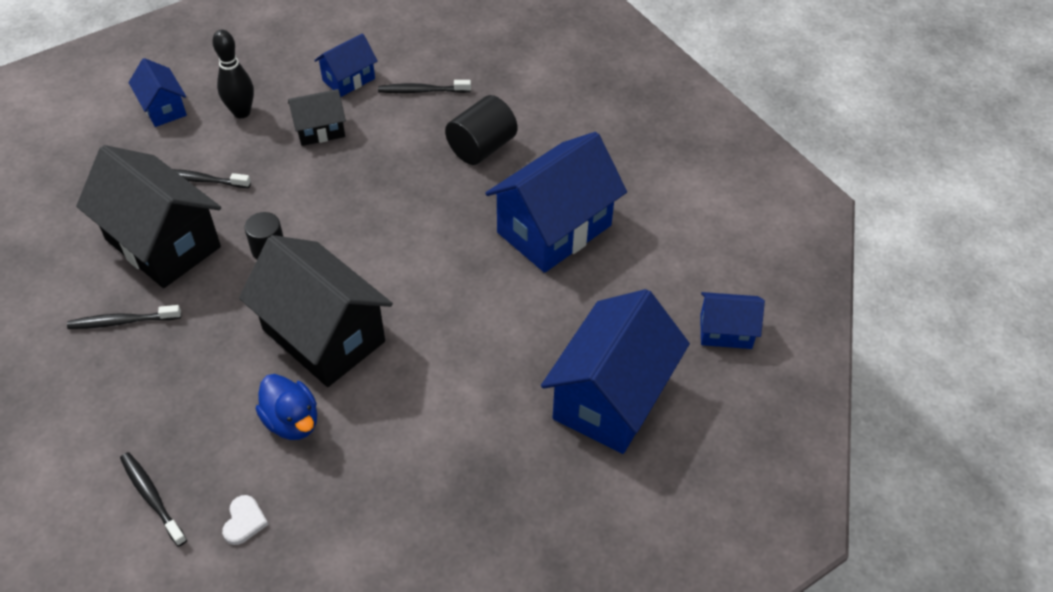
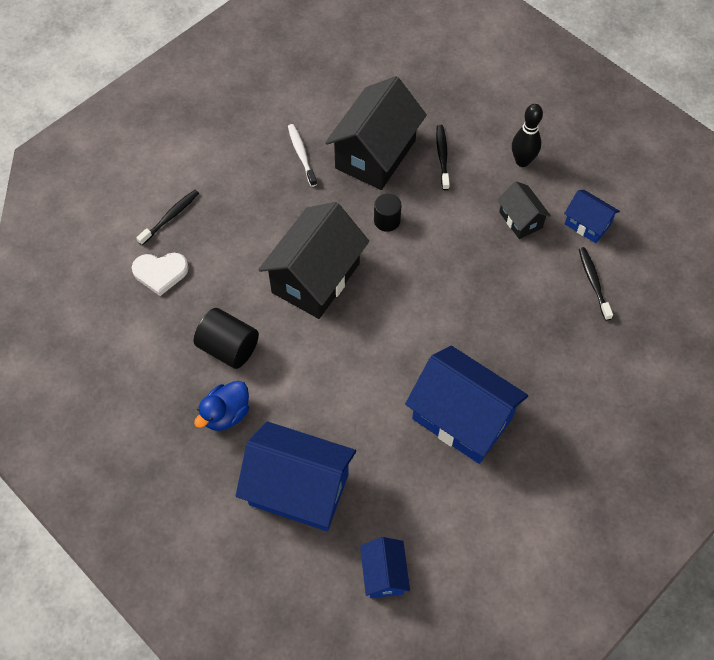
camera: 80 degrees right, 10 degrees up
black toothbrush [67,305,181,329] -> white toothbrush [288,124,317,187]
blue house [128,58,187,127] -> none
white heart [222,495,269,545] -> white heart [132,253,189,296], size x1.63
blue duck [256,374,317,440] -> blue duck moved to [194,381,249,431]
black cylinder [445,95,518,165] -> black cylinder moved to [194,308,259,369]

